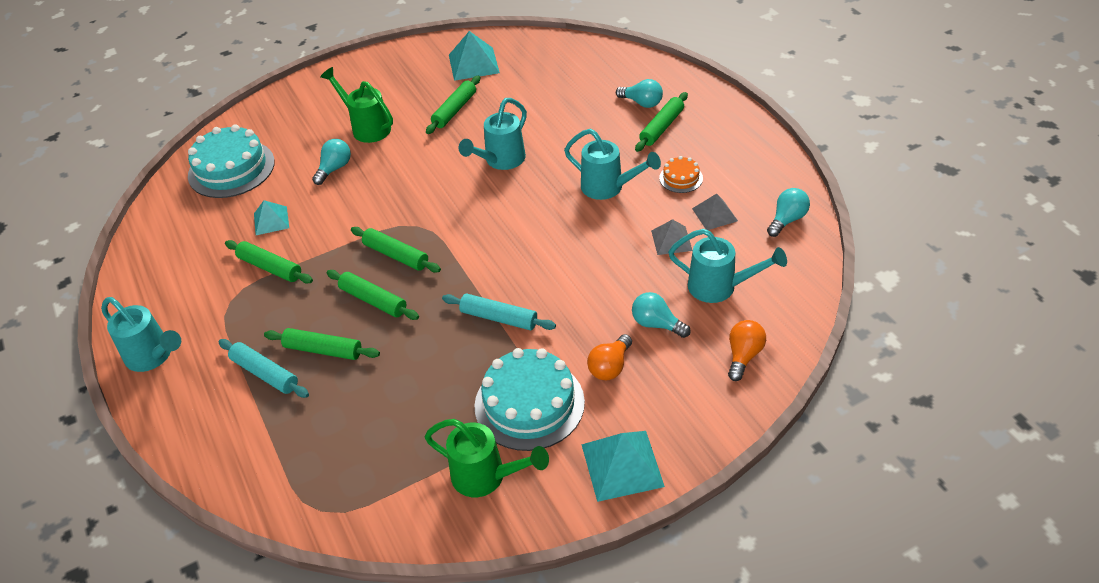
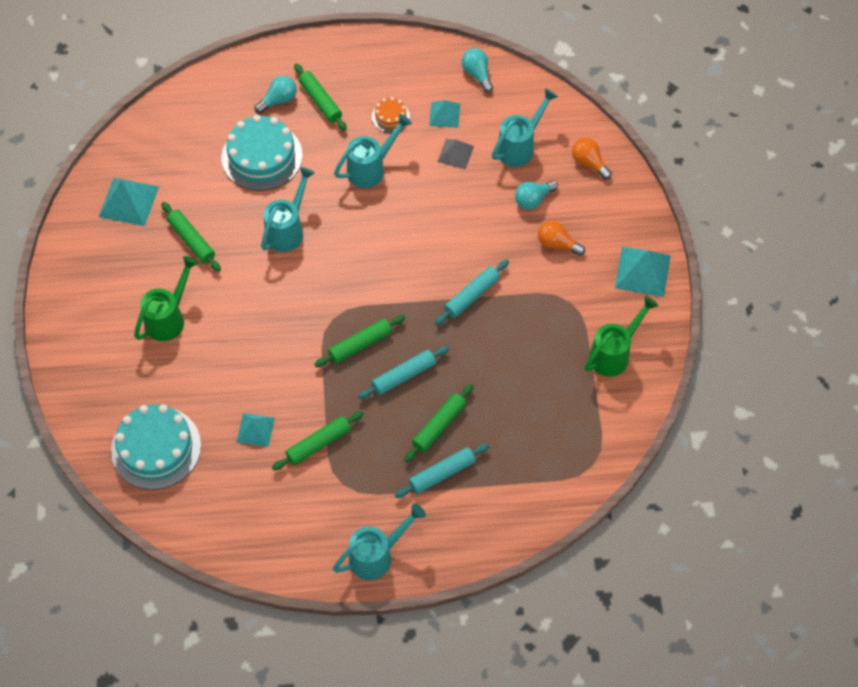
camera: 70 degrees left, 15 degrees up
turquoise light bulb [312,139,351,185] -> none
green watering can [320,67,393,143] -> green watering can turned 150 degrees clockwise [134,256,199,341]
green rolling pin [327,270,419,320] -> turquoise rolling pin [358,346,449,399]
turquoise watering can [459,98,527,170] -> turquoise watering can turned 120 degrees counterclockwise [261,167,315,252]
turquoise cake [474,348,585,451] -> turquoise cake moved to [221,115,303,191]
orange light bulb [587,334,632,380] -> orange light bulb turned 150 degrees clockwise [538,220,585,256]
grey pyramid [692,194,738,230] -> turquoise pyramid [429,100,460,128]

